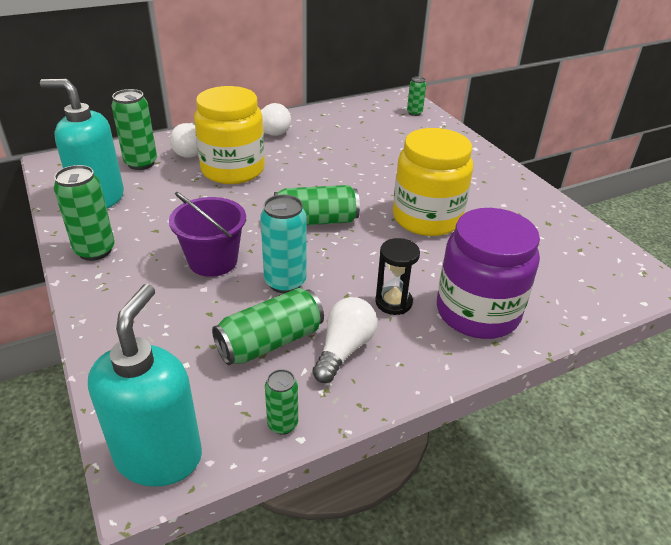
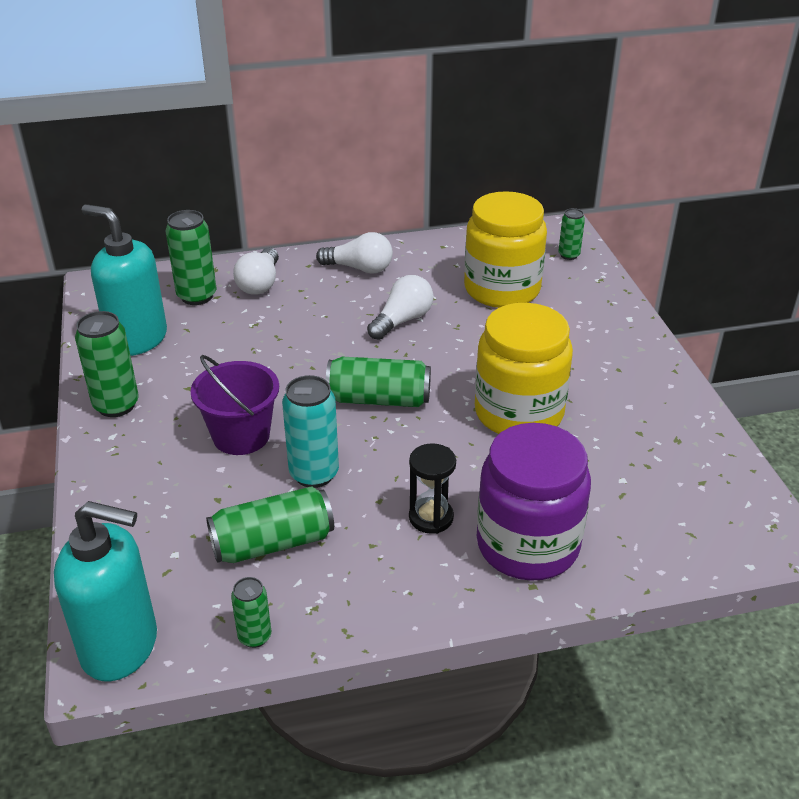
camera: 15 degrees right, 0 degrees up
turquoise soap dispenser [88,284,202,487] -> turquoise soap dispenser turned 75 degrees clockwise [54,501,157,681]
yellow jar [194,86,265,184] -> yellow jar moved to [464,191,547,308]
white light bulb [312,297,377,383] -> white light bulb moved to [367,275,433,340]

